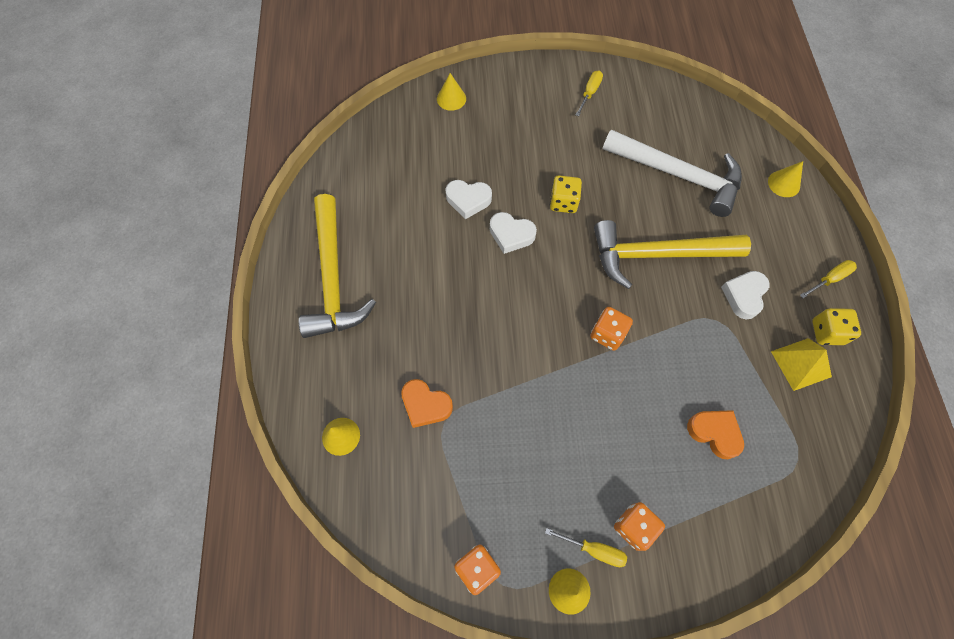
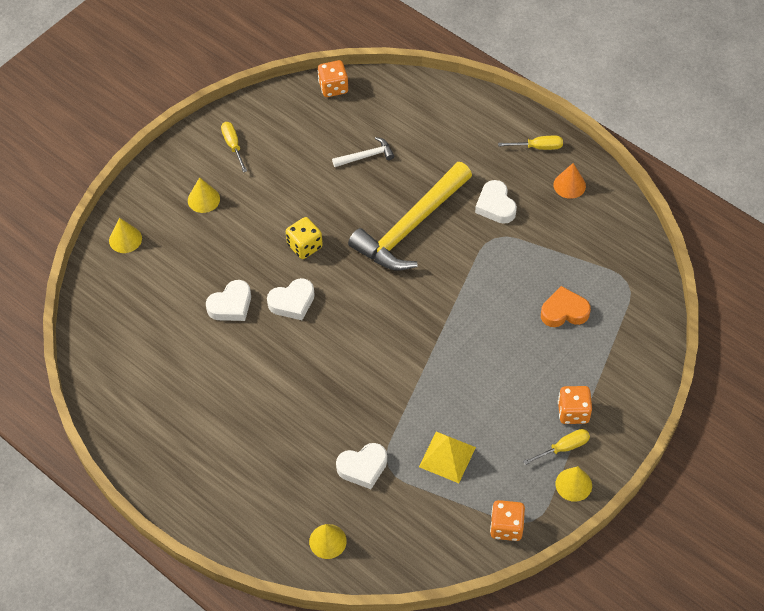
camera: 45 degrees left, 10 degrees down
yellow hammer [299,194,376,338] -> none
orange heart [401,379,453,428] -> white heart [336,443,387,489]
orange dice [590,307,633,351] -> orange dice moved to [318,60,348,97]
white hammer [603,129,742,217] -> white hammer [332,137,394,167], size x0.43
yellow cone [768,161,803,197] -> yellow cone moved to [188,177,220,213]
yellow pyramid [771,338,832,391] -> yellow pyramid moved to [419,432,476,483]
yellow screwdriver [800,260,857,298] -> yellow screwdriver turned 75 degrees clockwise [498,136,563,150]
yellow dice [812,308,861,345] -> orange cone [553,163,586,199]

